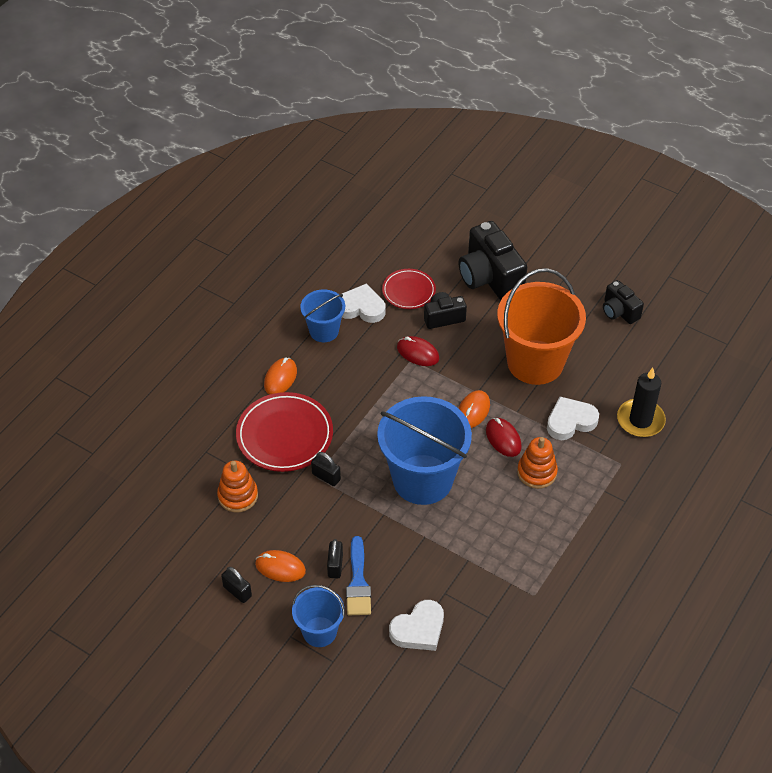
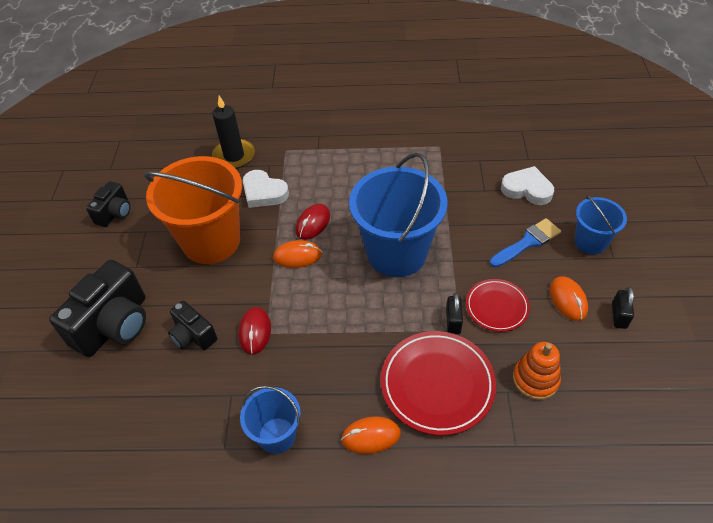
camera: 120 degrees left, 0 degrees up
black padlock [327,539,343,578] -> none
white heart [342,283,385,323] -> none
red plate [382,269,436,309] -> red plate moved to [466,279,530,332]
orange stacking toy [517,437,558,489] -> none

